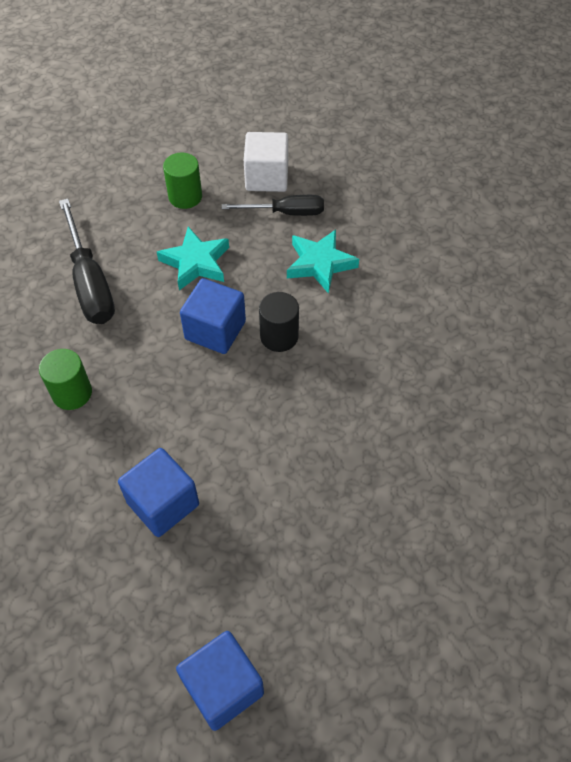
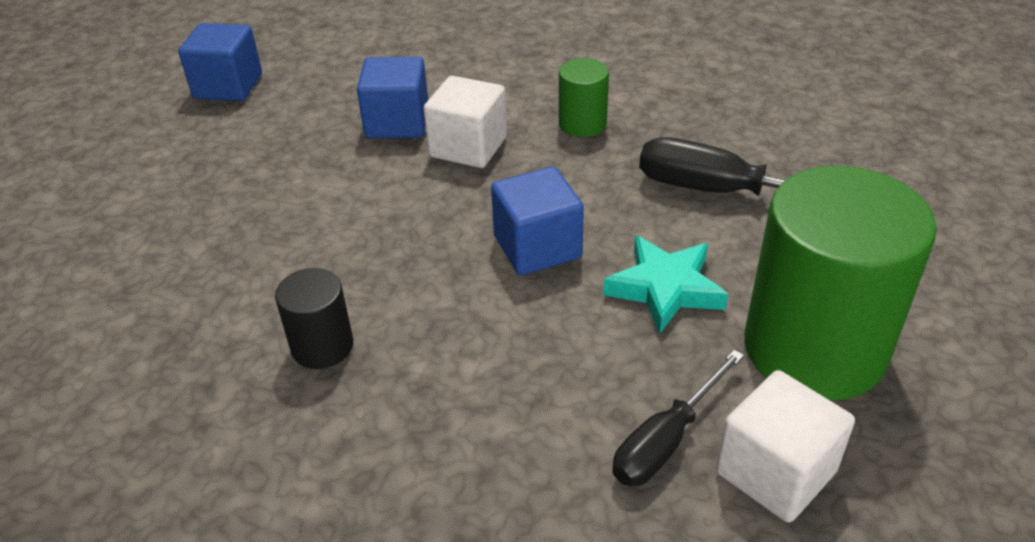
camera: 135 degrees right, 15 degrees down
green cylinder [163,152,202,209] -> green cylinder [744,165,937,401], size x2.19
black cylinder [259,292,299,352] -> black cylinder moved to [275,268,353,369]
turquoise star [287,229,359,294] -> none
none -> white cube [424,76,507,168]

